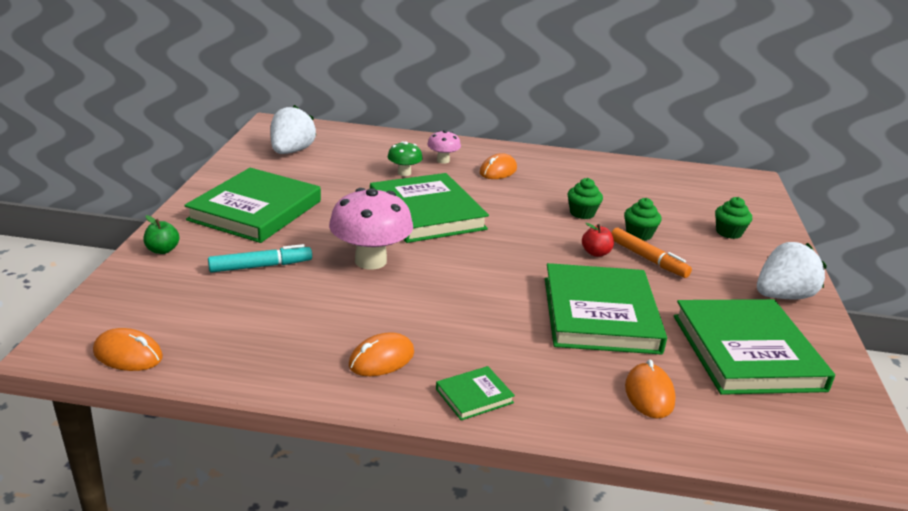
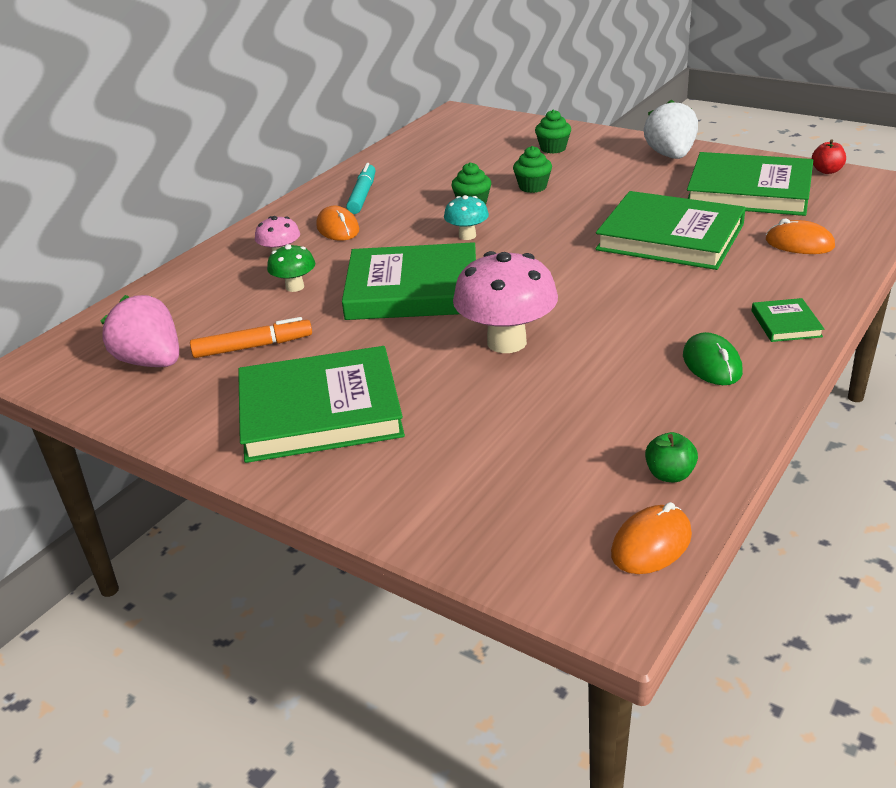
camera: 60 degrees left, 5 degrees up
green apple [144,215,179,254] -> green apple moved to [645,432,698,483]
green book [184,168,321,243] -> green book turned 60 degrees counterclockwise [238,346,405,463]
turquoise marker [208,244,312,273] -> turquoise marker moved to [346,163,375,214]
white strawberry [270,105,316,154] -> pink strawberry [101,295,179,367]
orange mouse [349,332,414,376] -> green mouse [683,332,743,385]
red apple [582,223,614,257] -> red apple moved to [812,140,846,174]
orange marker [611,228,692,278] -> orange marker moved to [190,317,312,358]
none -> turquoise mushroom [444,195,489,240]

